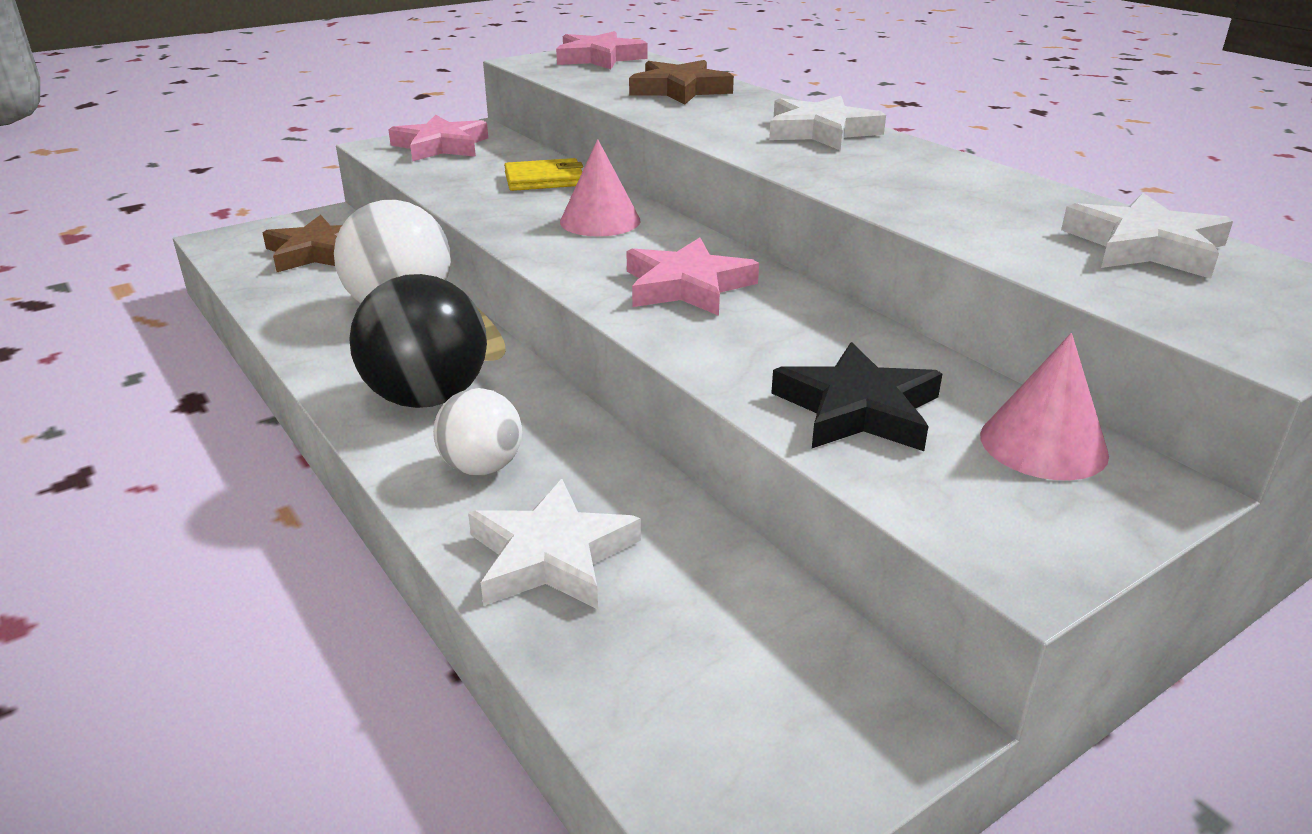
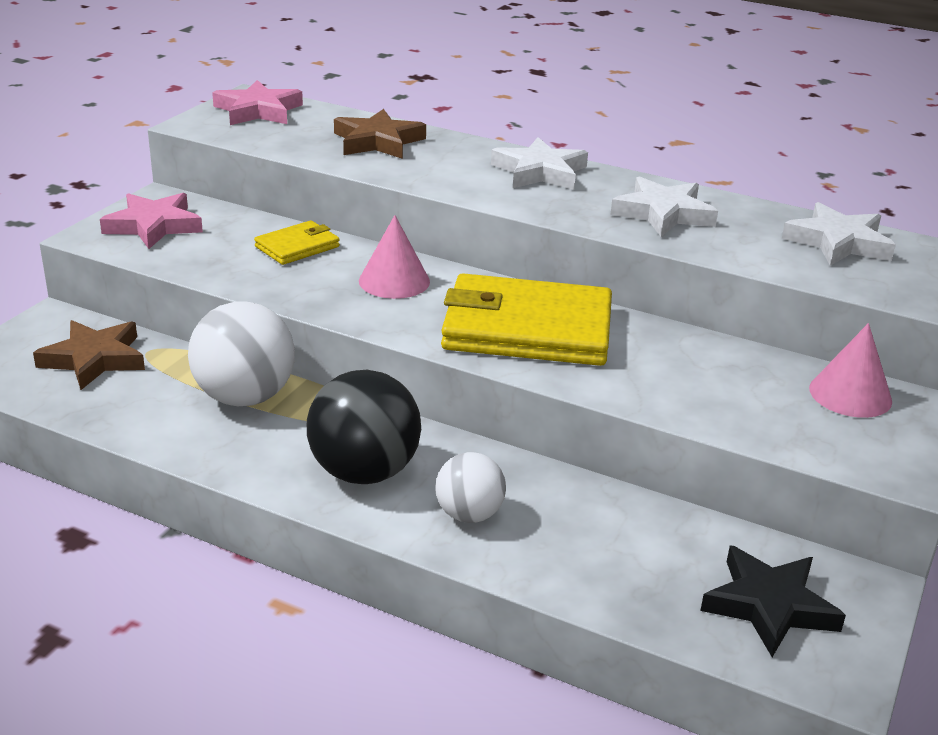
camera: 30 degrees left, 0 degrees up
white star [468,479,641,609] -> white star moved to [610,176,718,237]
pink star [626,238,759,316] -> yellow wallet [441,273,612,366]
black star [771,342,943,451] -> black star moved to [700,545,846,657]

